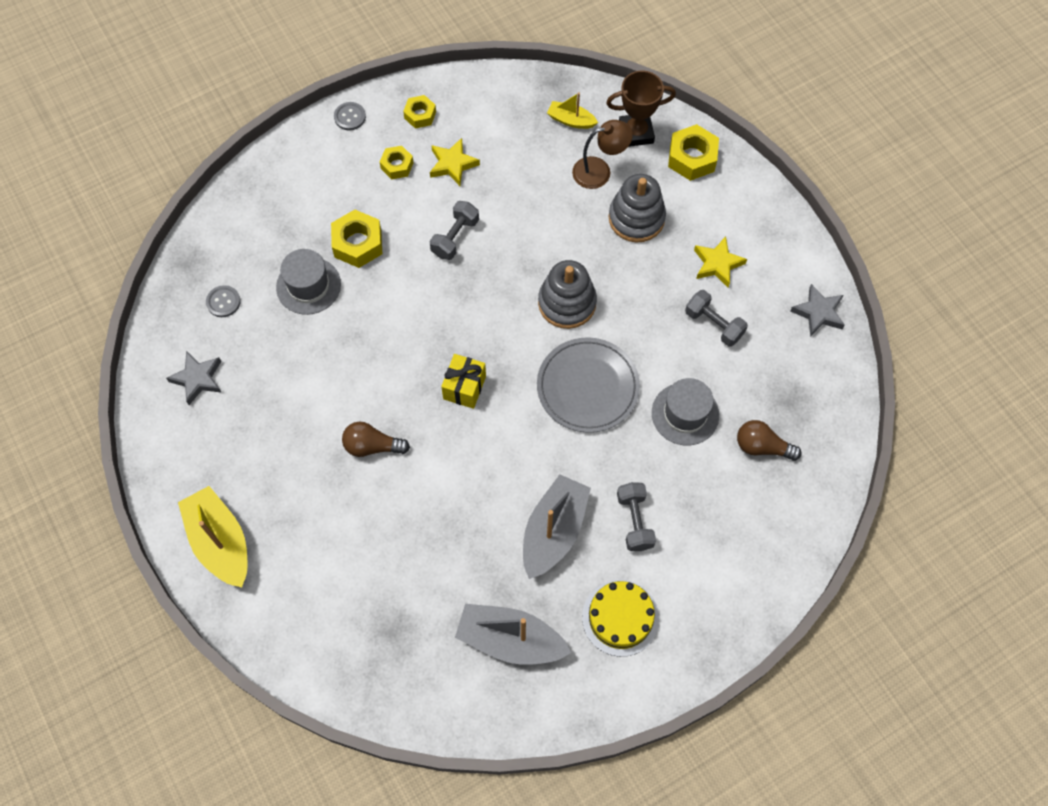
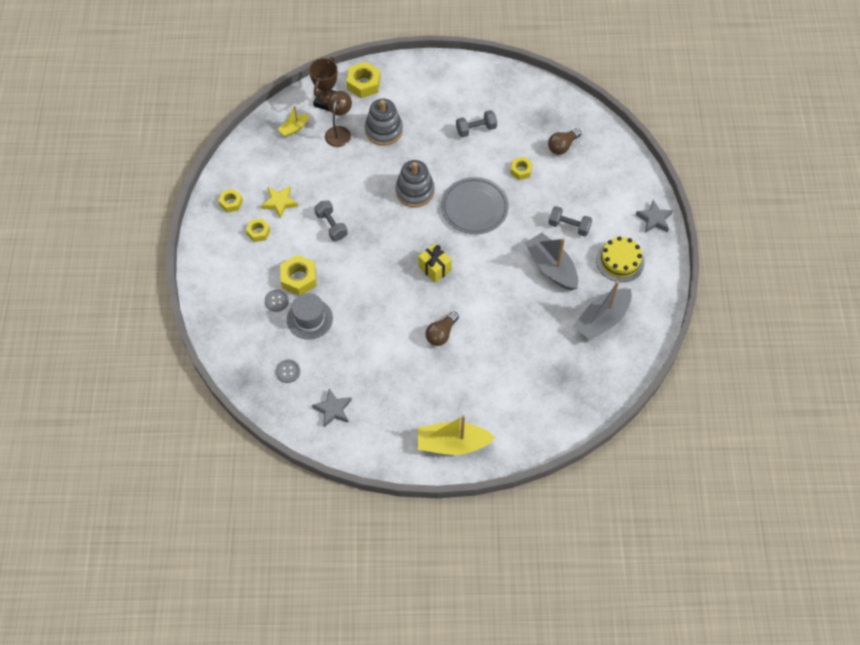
camera: 60 degrees left, 5 degrees down
grey button [334,102,366,131] -> grey button moved to [265,289,289,312]
grey hat [652,378,719,445] -> yellow nut [510,157,533,180]
yellow star [694,236,747,287] -> none
grey star [790,284,845,337] -> grey star moved to [636,200,673,233]

